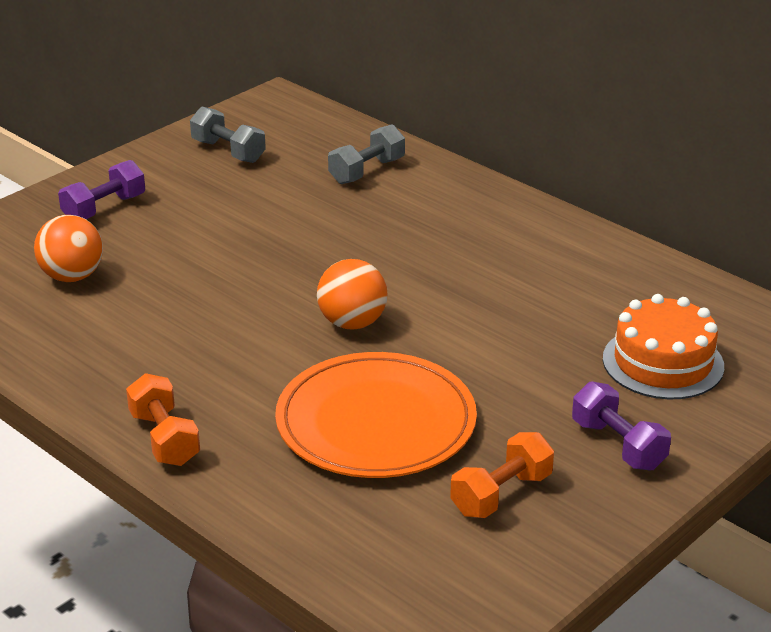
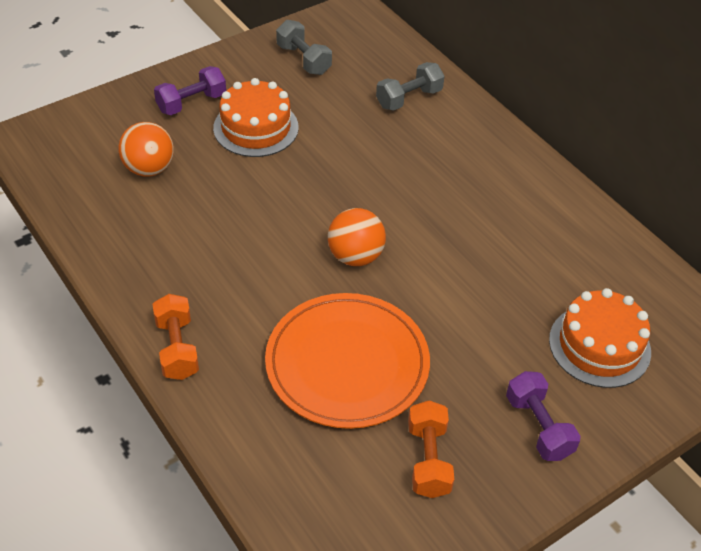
camera: 10 degrees right, 15 degrees up
orange dumbbell [450,432,554,518] -> orange dumbbell turned 60 degrees counterclockwise [408,400,454,498]
none -> orange cake [213,78,299,157]

